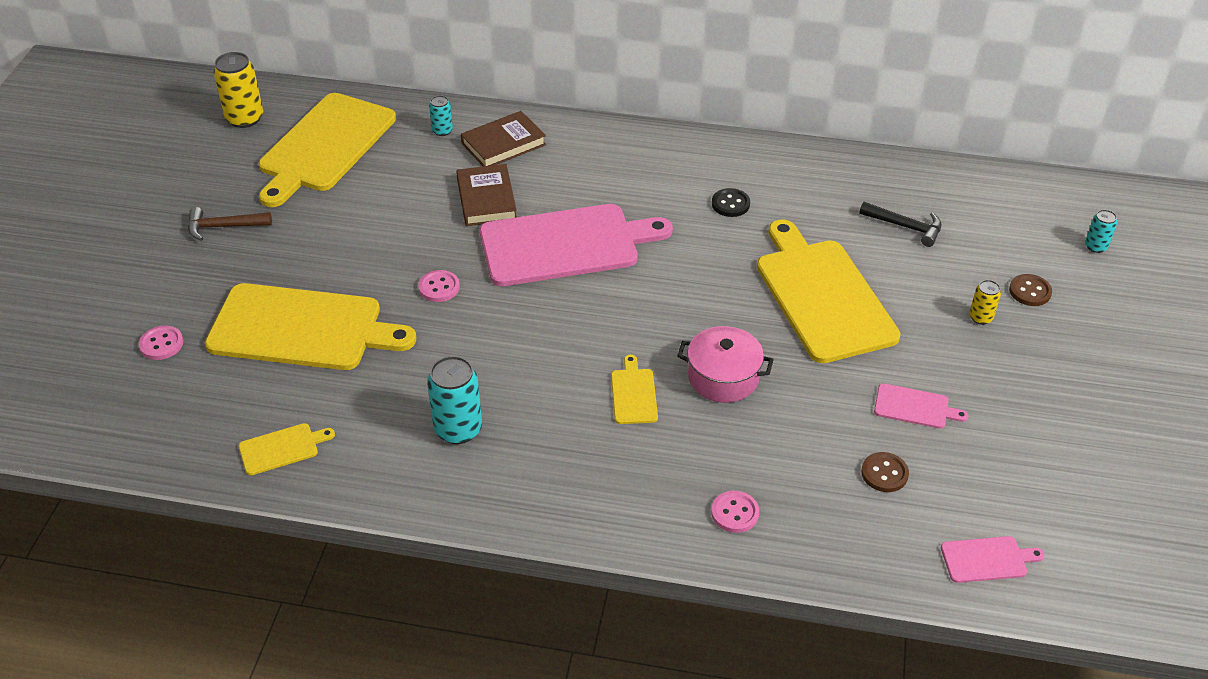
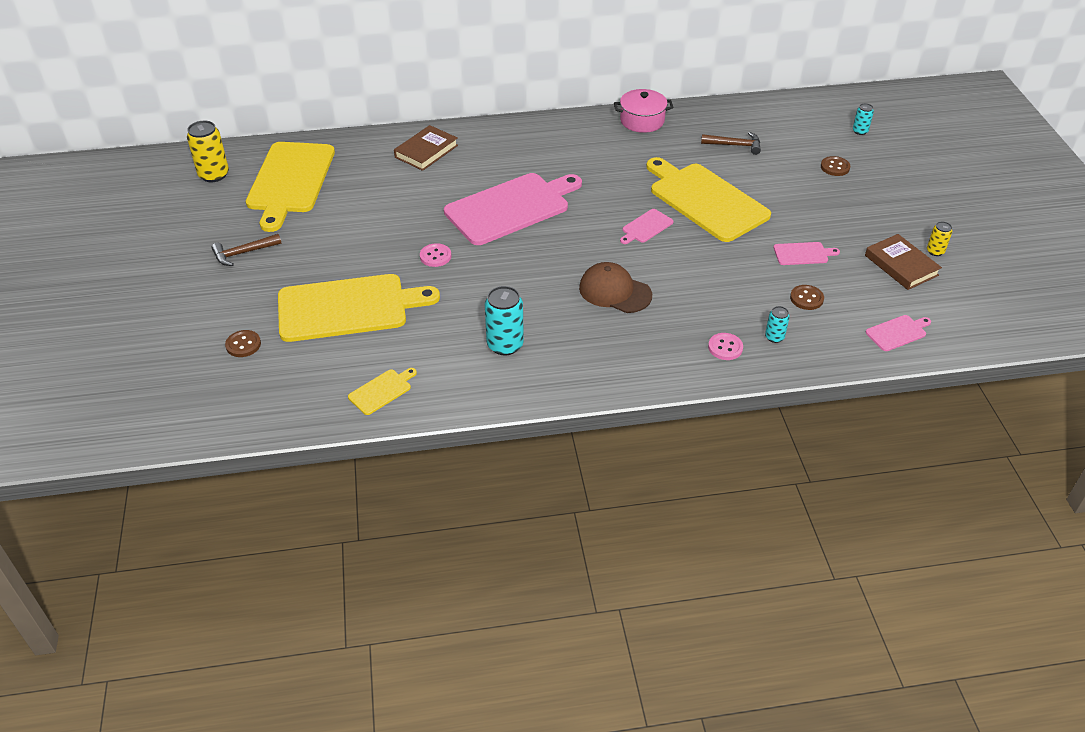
camera: 20 degrees left, 0 degrees up
pink button [139,325,183,360] -> brown button [225,330,261,357]
turquoise can [429,95,453,136] -> turquoise can moved to [765,306,790,343]
brown book [456,164,517,226] -> brown book moved to [865,234,942,290]
yellow cutting board [611,355,658,424] -> brown cap [579,262,652,313]
pink pot [677,326,774,403] -> pink pot moved to [614,89,674,133]
black button [712,188,750,217] -> none
black hammer [859,202,941,247] -> brown hammer [701,132,761,155]
yellow can [969,280,1001,325] -> yellow can moved to [927,221,952,256]
none -> pink cutting board [620,209,674,244]

